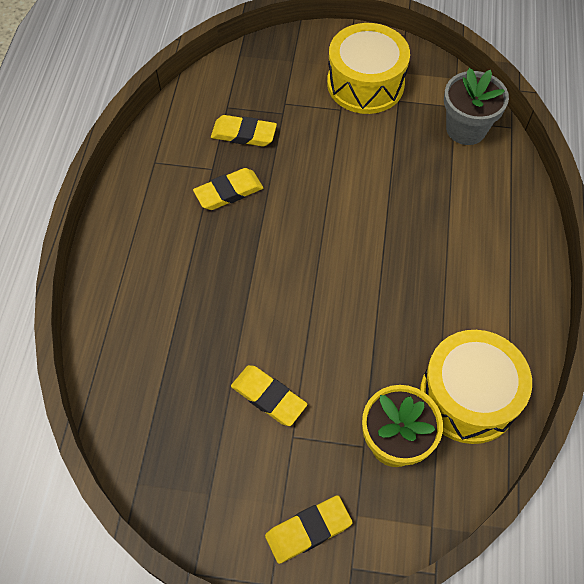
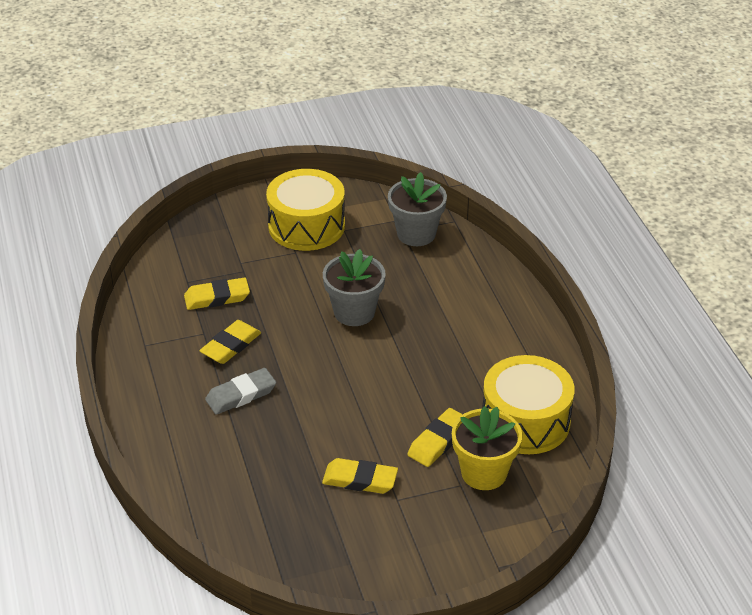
camera: 25 degrees left, 20 degrees down
yellow eraser [265,495,353,564] -> yellow eraser moved to [407,408,463,467]
none -> grey eraser [205,368,276,414]
none -> grey flower pot [323,249,386,326]

